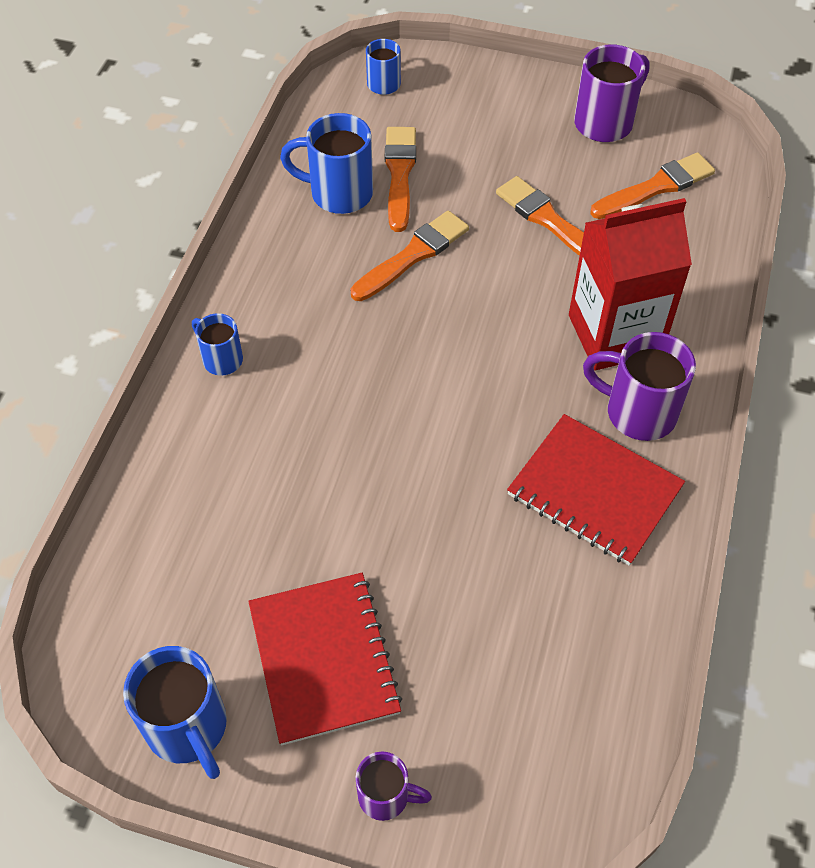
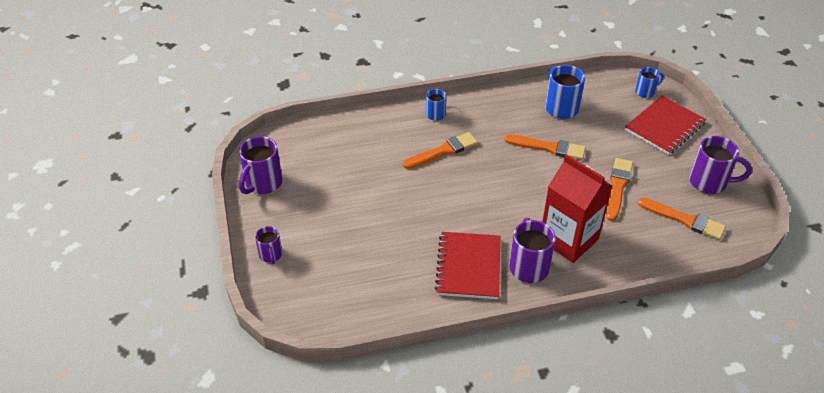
camera: 60 degrees right, 10 degrees down
blue mug [123,646,227,779] -> purple mug [239,136,282,194]
red notebook [248,573,402,745] -> red notebook moved to [625,96,706,155]
orange brush [385,127,416,232] -> orange brush moved to [403,132,478,169]

